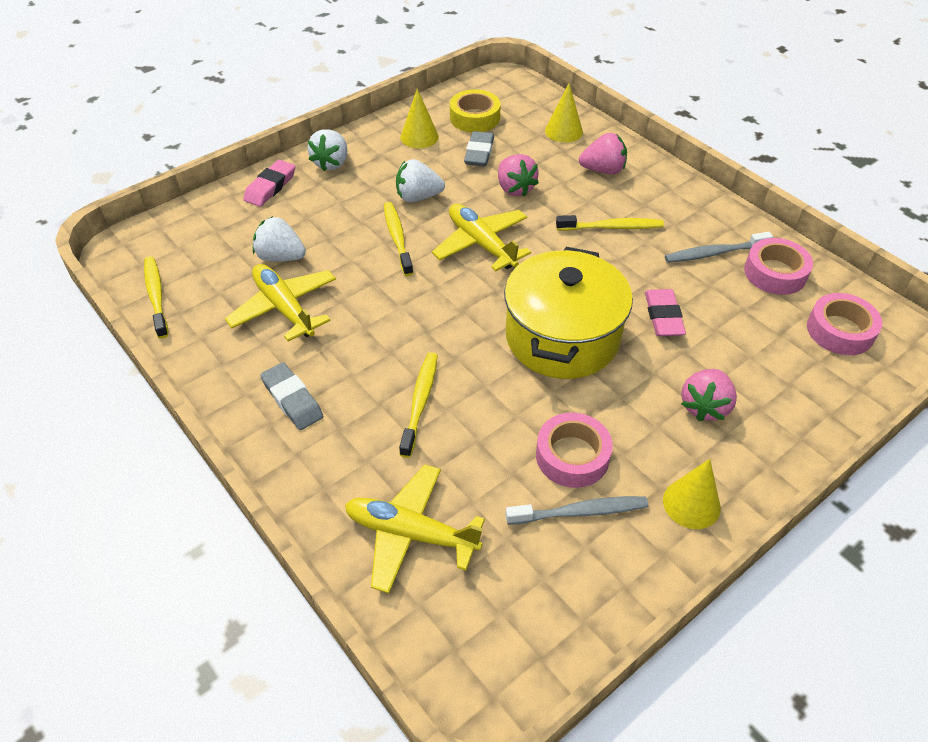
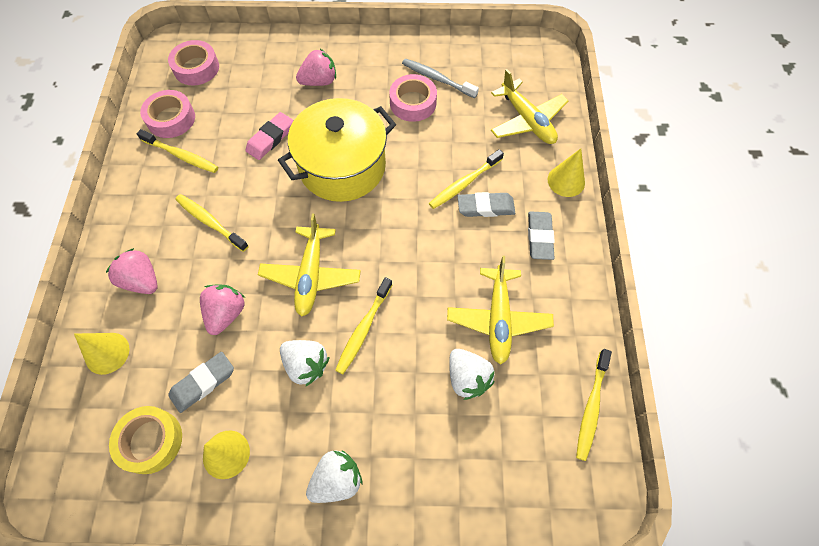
camera: 140 degrees left, 15 degrees up
pink eraser [243,160,295,207] -> none
yellow cone [663,459,721,529] -> yellow cone moved to [548,148,585,197]
grey toothbrush [665,232,773,263] -> yellow toothbrush [137,129,218,173]
none -> grey eraser [457,192,515,217]

